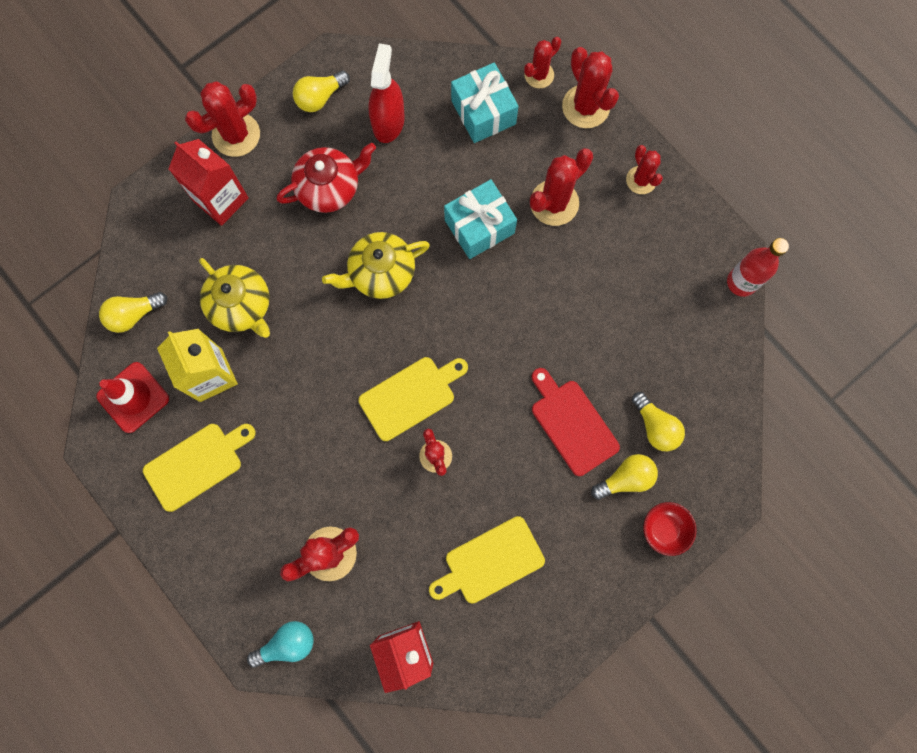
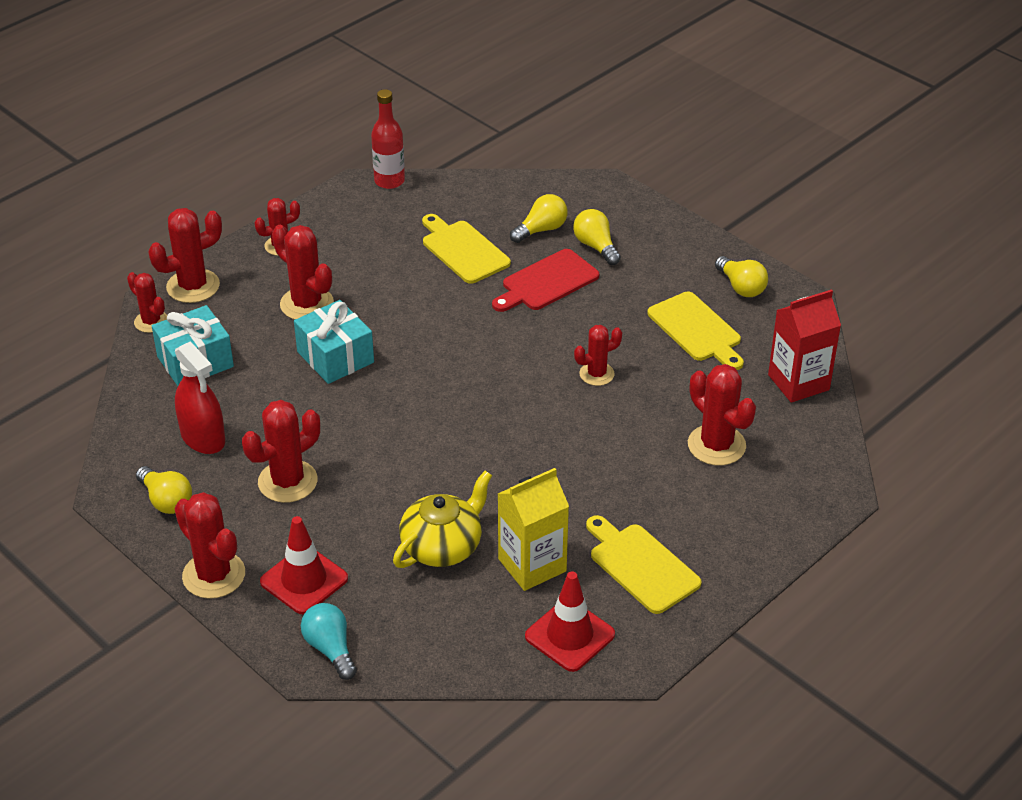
camera: 95 degrees left, 35 degrees down
yellow light bulb [99,292,167,333] -> yellow light bulb moved to [715,256,768,297]
red carton [169,139,249,226] -> red traffic cone [260,516,348,614]
turquoise light bulb [247,621,314,668] -> turquoise light bulb moved to [301,603,357,680]
red teapot [276,143,376,213] -> red cactus [242,400,320,503]
yellow teapot [322,232,430,299] -> none
yellow cutting board [358,357,468,441] -> yellow cutting board moved to [422,214,511,284]
red spray bottle [368,43,405,143] -> red spray bottle turned 135 degrees counterclockwise [175,341,225,454]
red bowl [643,502,697,556] -> none

